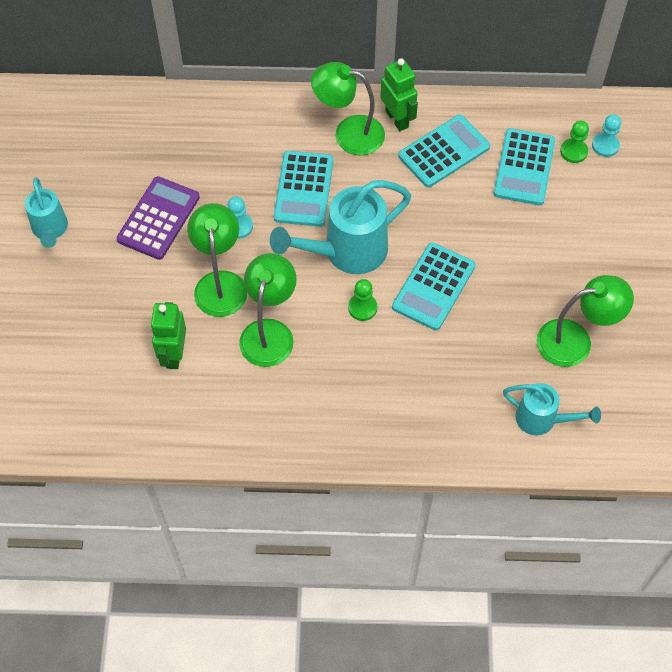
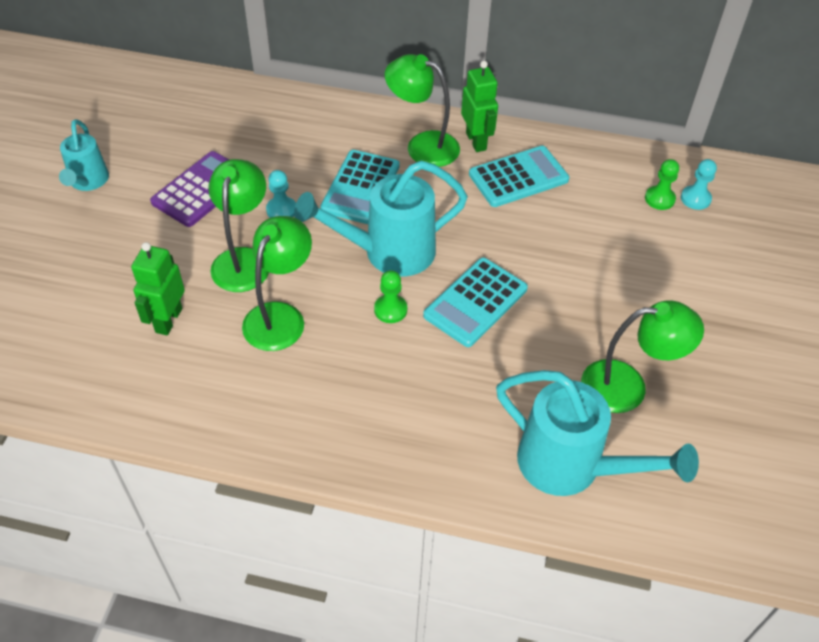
camera: 10 degrees right, 10 degrees down
turquoise calculator [493,128,555,205] -> none
turquoise watering can [503,383,601,435] -> turquoise watering can [496,370,699,496], size x1.69

